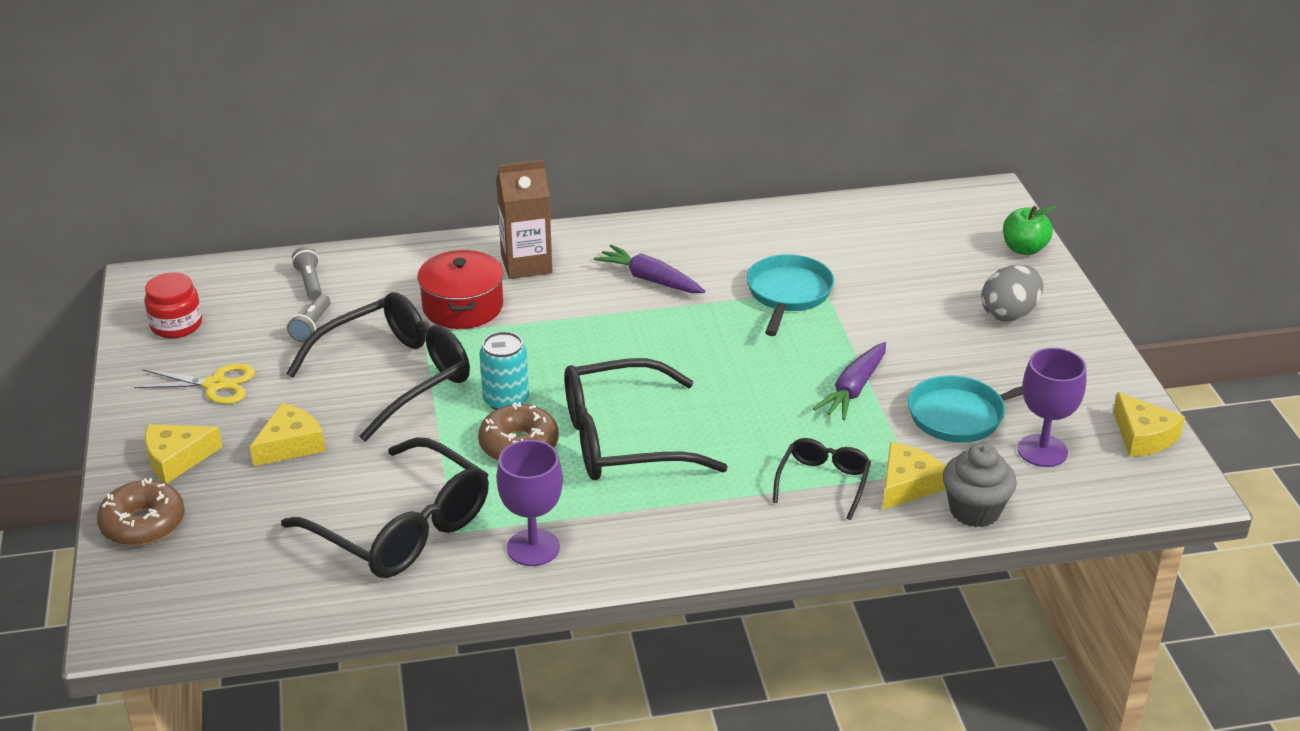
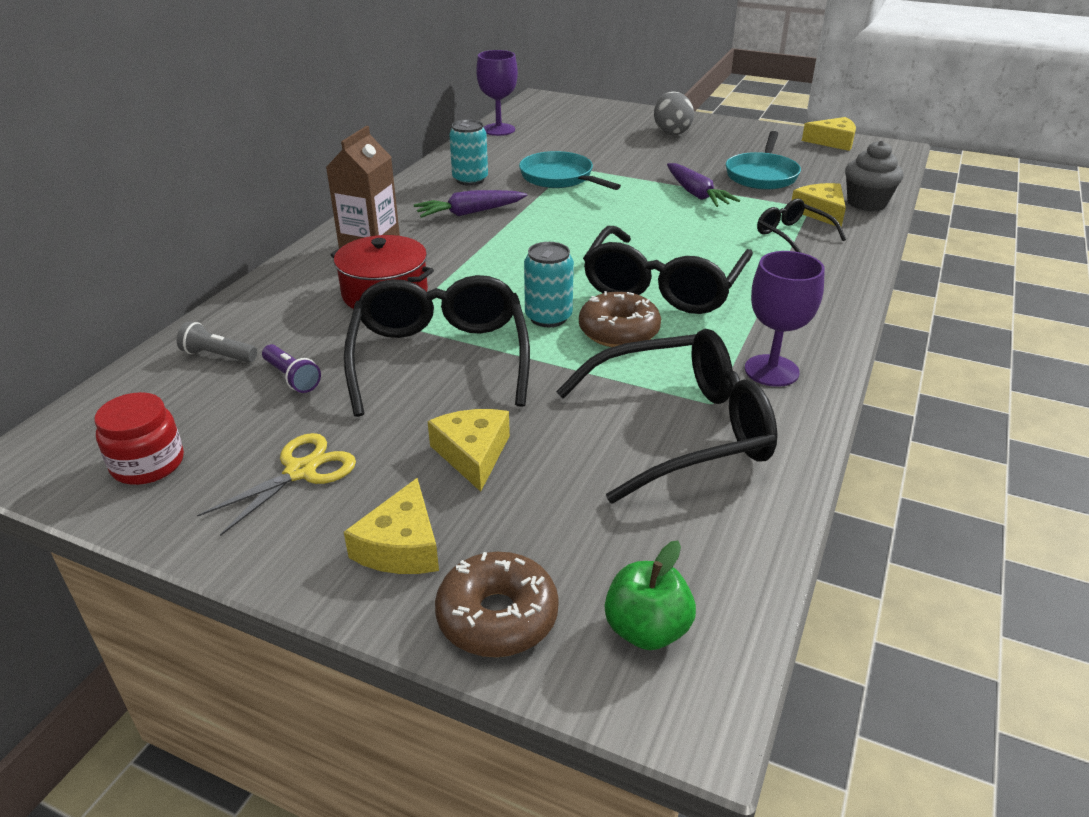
camera: 55 degrees left, 0 degrees up
grey flashlight [287,294,330,342] -> purple flashlight [262,344,321,393]
green apple [1003,206,1056,255] -> green apple moved to [605,541,696,650]
purple goblet [1018,348,1086,467] -> purple goblet moved to [476,50,518,136]
none -> turquoise can [449,119,488,185]

